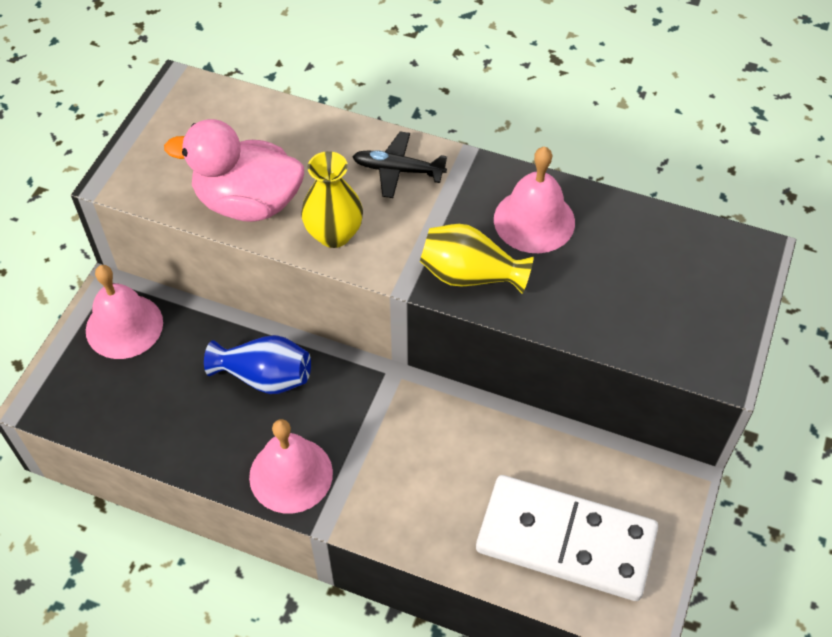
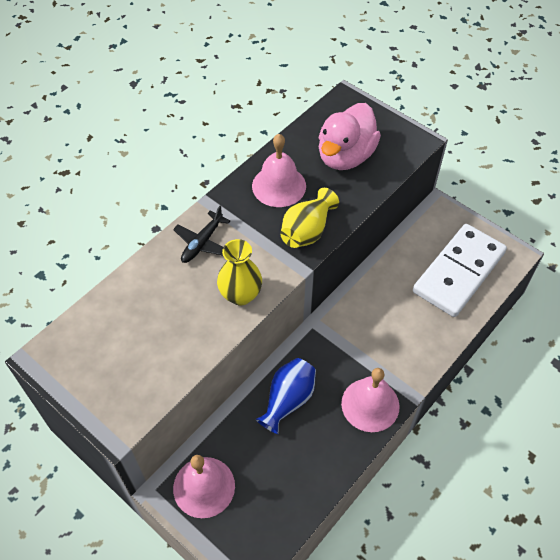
camera: 70 degrees left, 0 degrees up
pink duck [164,119,304,222] -> pink duck moved to [319,103,381,170]

